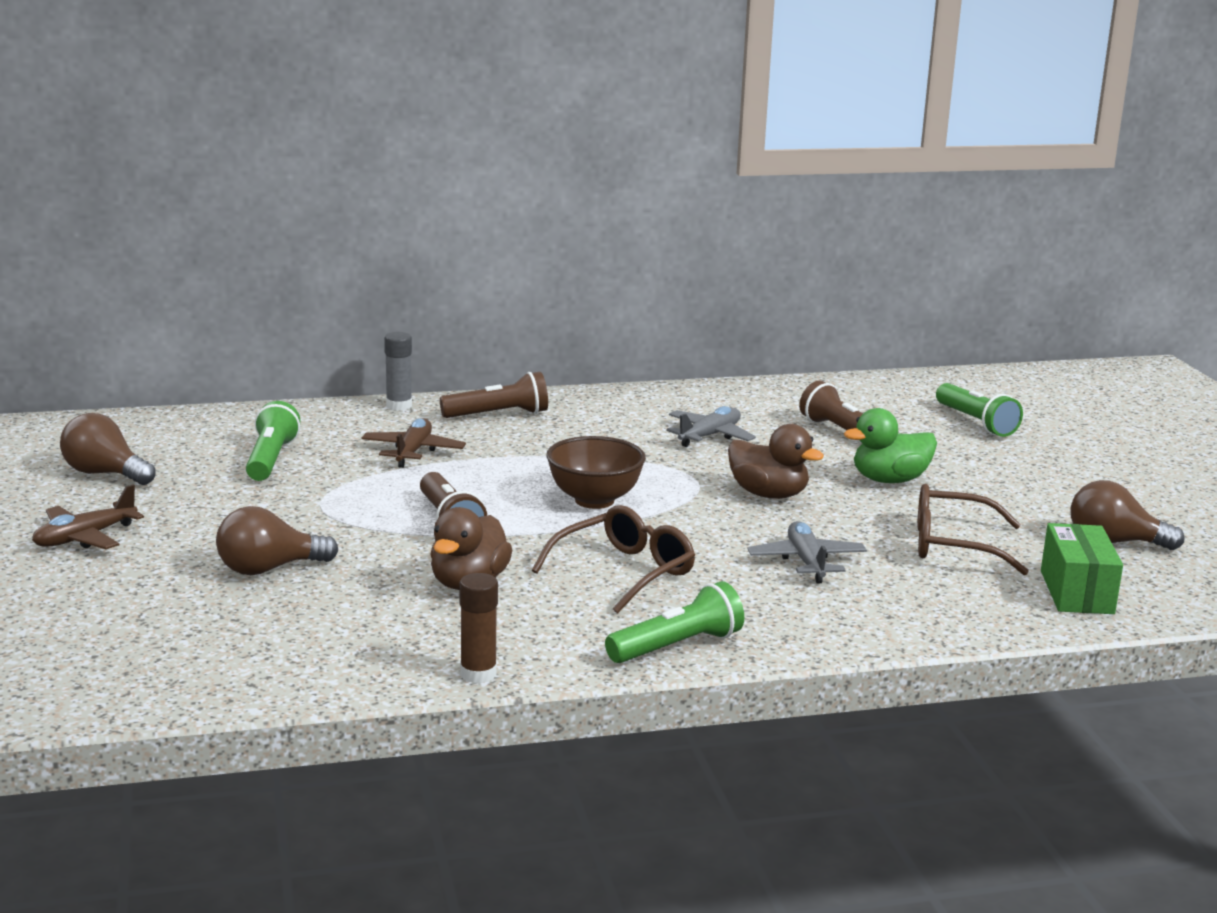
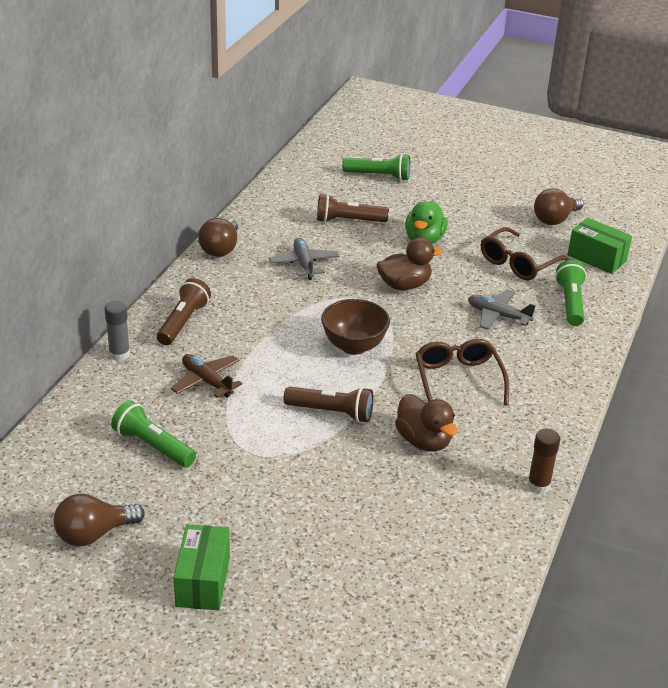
camera: 55 degrees left, 15 degrees up
brown plane [32,485,144,549] -> green box [174,524,230,610]
brown light bulb [216,506,338,575] -> brown light bulb moved to [198,218,238,257]
green flashlight [605,581,744,663] -> green flashlight moved to [555,260,587,326]

